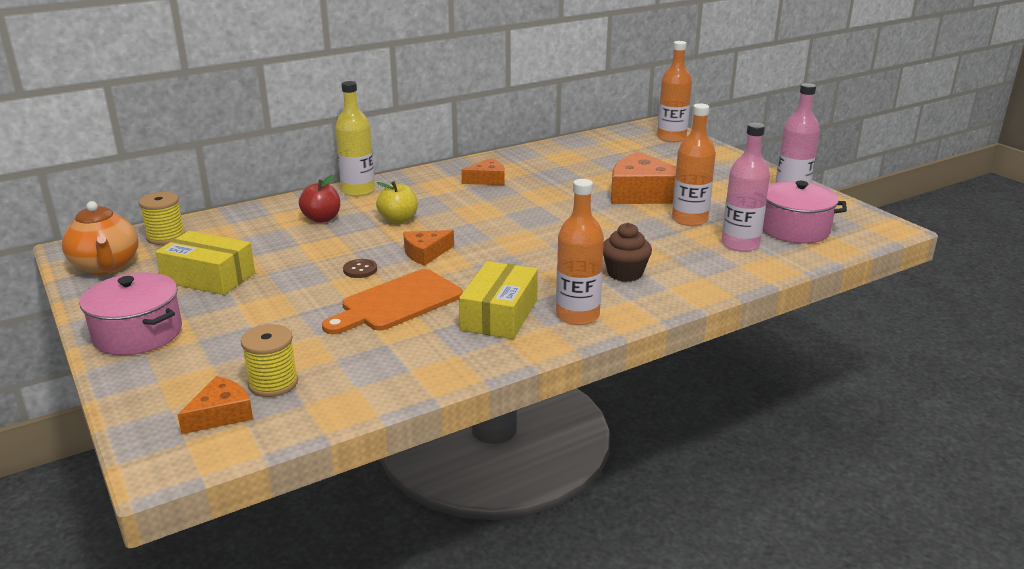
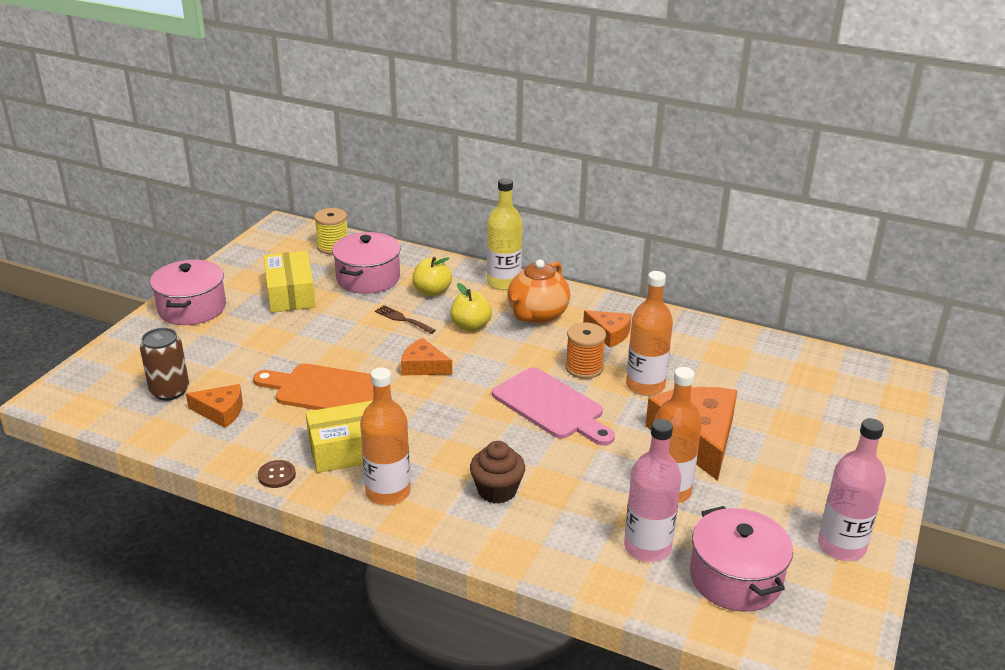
camera: 55 degrees right, 5 degrees up
orange teapot [62,201,138,275] -> orange teapot moved to [507,259,570,324]
orange cheese [177,376,253,434] -> orange cheese moved to [186,384,243,428]
yellow spool [241,324,298,397] -> brown can [140,328,189,401]
red apple [299,175,340,223] -> yellow apple [412,257,452,296]
brown button [343,259,377,278] -> brown button moved to [258,460,296,488]
orange bottle [657,41,692,142] -> orange bottle moved to [626,271,673,396]
none -> pink pot [332,232,401,294]
none -> brown fork [375,305,436,334]
none -> pink cutting board [492,367,615,446]
none -> orange spool [565,323,606,379]

